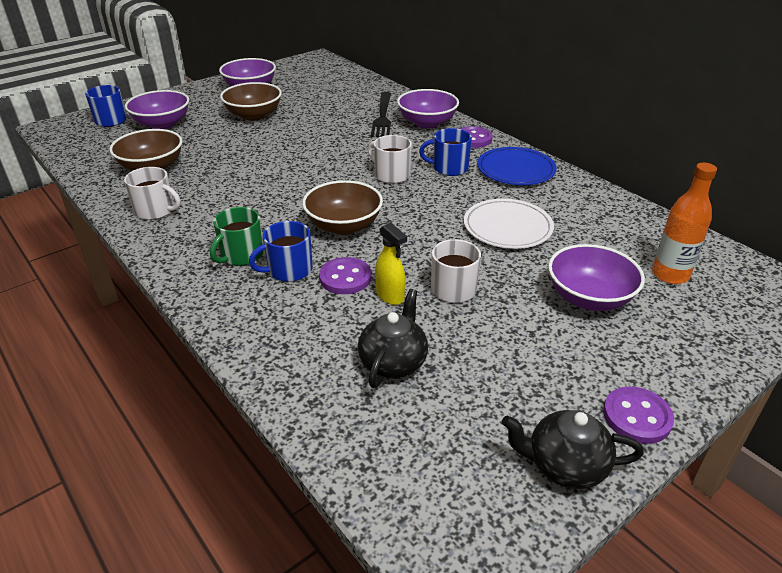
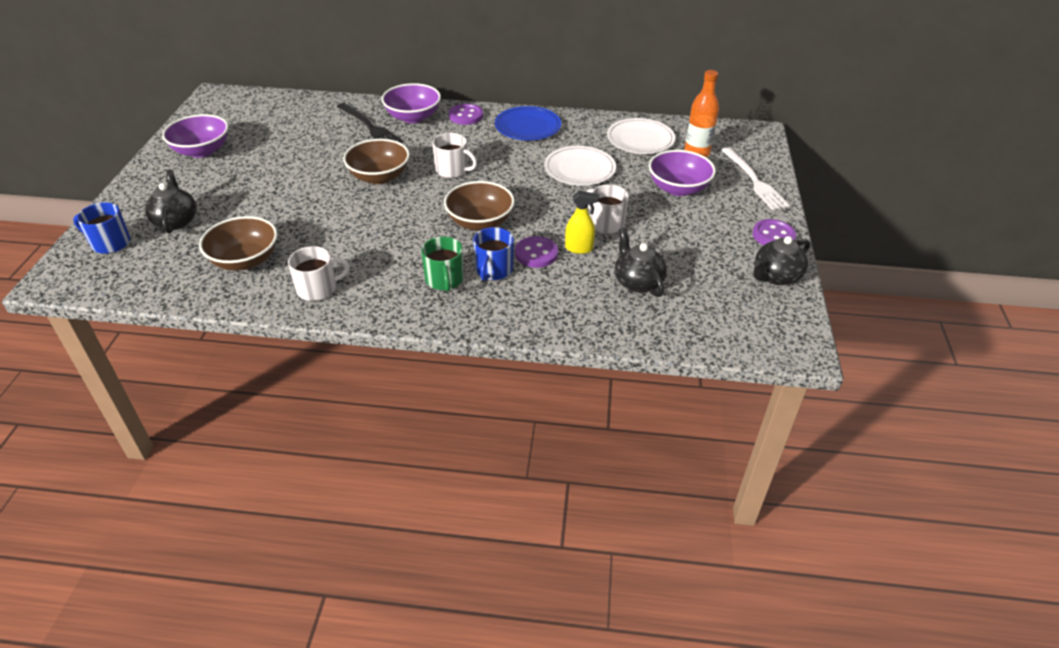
camera: 45 degrees left, 5 degrees up
purple bowl [125,90,189,129] -> black teapot [145,170,197,234]
brown bowl [220,82,282,121] -> brown bowl moved to [343,139,410,184]
white mug [368,135,412,184] -> white mug turned 150 degrees counterclockwise [432,133,477,178]
blue mug [419,128,472,176] -> none
none -> white plate [607,118,675,154]
none -> white fork [722,147,790,210]

